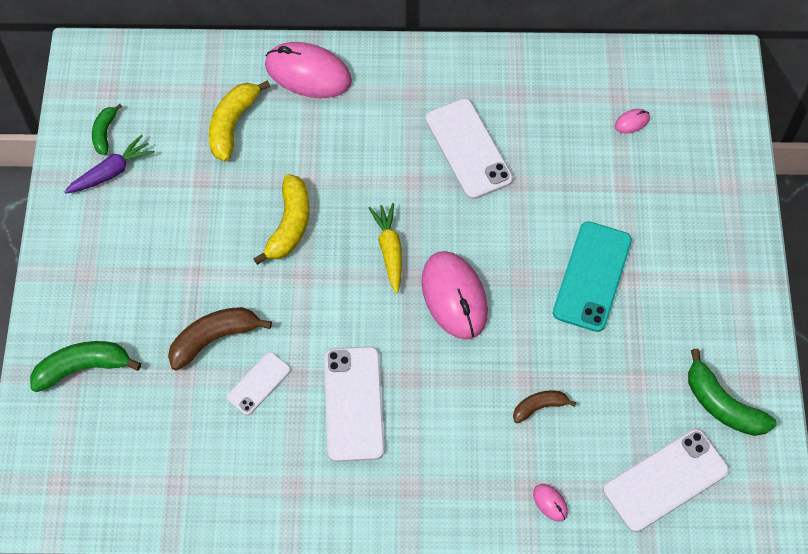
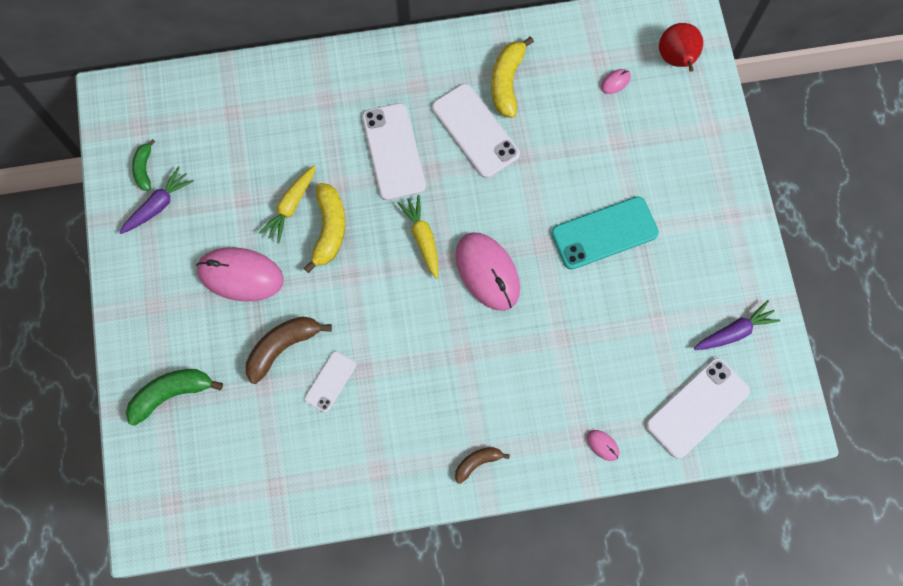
camera: 10 degrees left, 10 degrees up
yellow banana [209,80,270,161] -> yellow banana moved to [491,36,534,118]
pink mouse [265,42,352,98] -> pink mouse moved to [196,247,284,302]
white phone [324,346,385,462] -> white phone moved to [362,103,426,200]
brown banana [513,390,577,423] -> brown banana moved to [455,447,510,484]
turquoise phone [553,222,632,332] -> turquoise phone turned 60 degrees clockwise [551,196,659,270]
green banana [688,349,776,436] -> purple carrot [694,300,780,350]
none -> yellow carrot [259,165,316,243]
none -> red pear [659,23,703,72]

